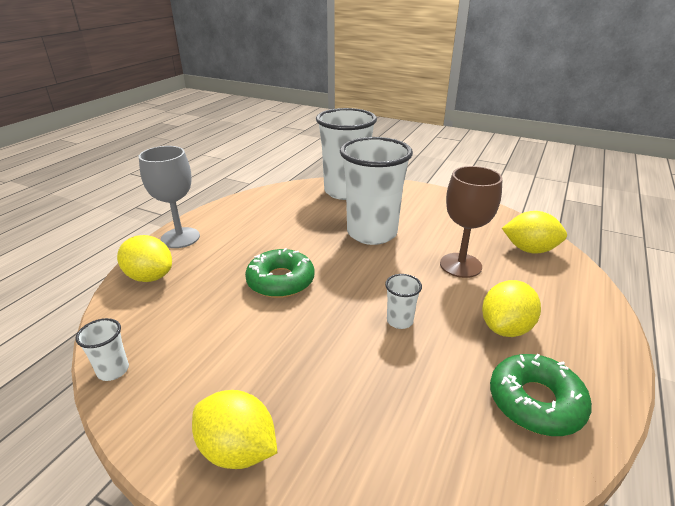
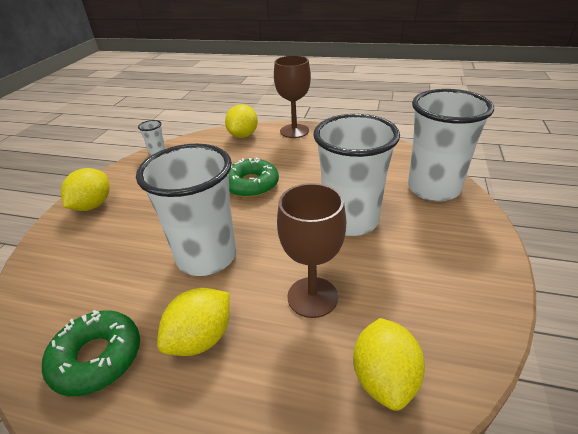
camera: 80 degrees right, 5 degrees up
grey goblet [139,146,200,248] -> brown goblet [274,56,311,138]
white cup [385,274,422,329] -> white cup [136,144,236,276], size x2.47
yellow lemon [482,280,541,337] -> yellow lemon turned 75 degrees counterclockwise [157,288,230,356]

